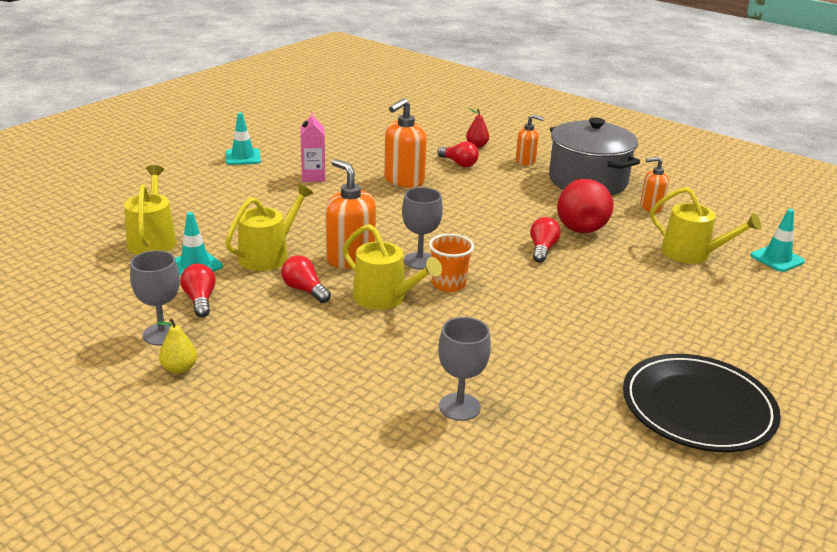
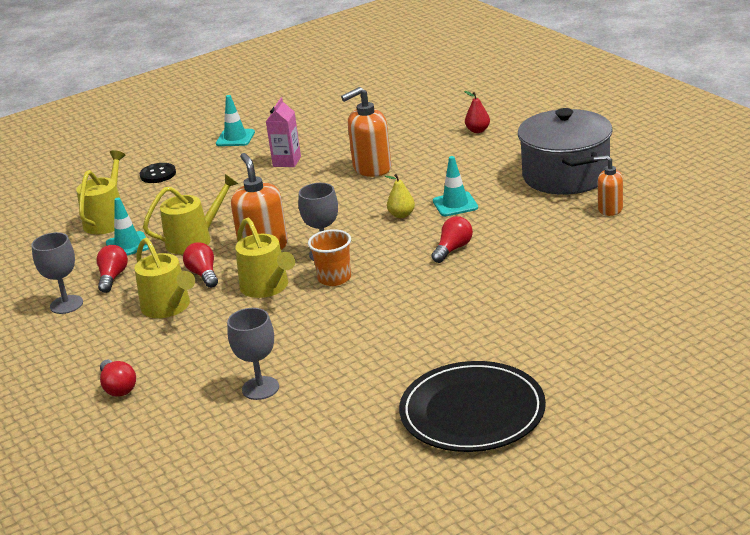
camera: 25 degrees right, 0 degrees up
yellow pear [157,318,197,374] -> yellow pear moved to [385,174,415,218]
red light bulb [438,141,479,167] -> red light bulb moved to [100,359,136,397]
orange soap dispenser [516,114,544,166] -> none
red pear [557,179,614,233] -> none
yellow watering can [650,187,761,264] -> yellow watering can moved to [134,238,195,318]
turquoise traffic cone [751,209,805,272] -> turquoise traffic cone moved to [433,156,478,216]
none -> black button [140,163,176,183]

